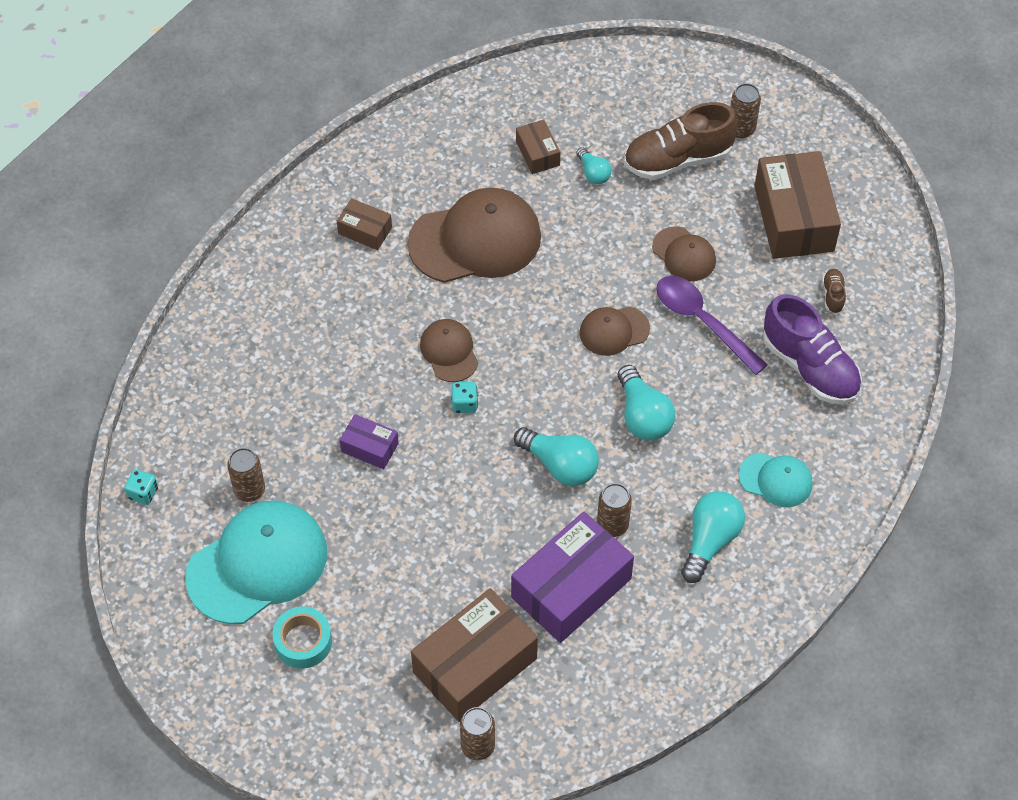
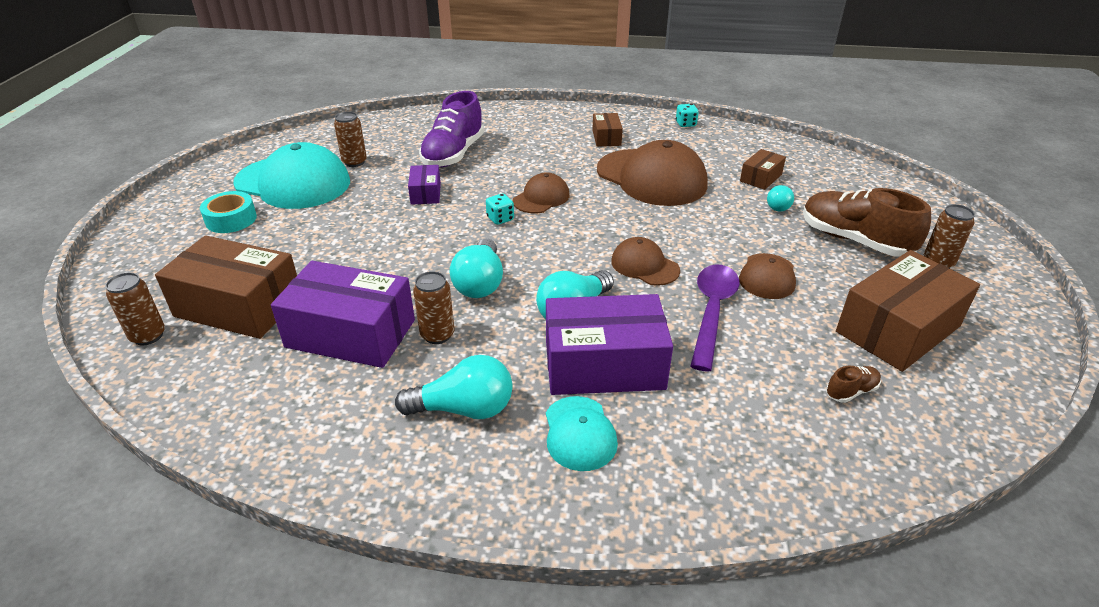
camera: 60 degrees right, 20 degrees down
turquoise dice [124,469,158,505] -> turquoise dice moved to [676,104,699,127]
purple shoe [763,294,862,404] -> purple shoe moved to [419,91,484,168]
none -> purple box [546,294,673,395]

